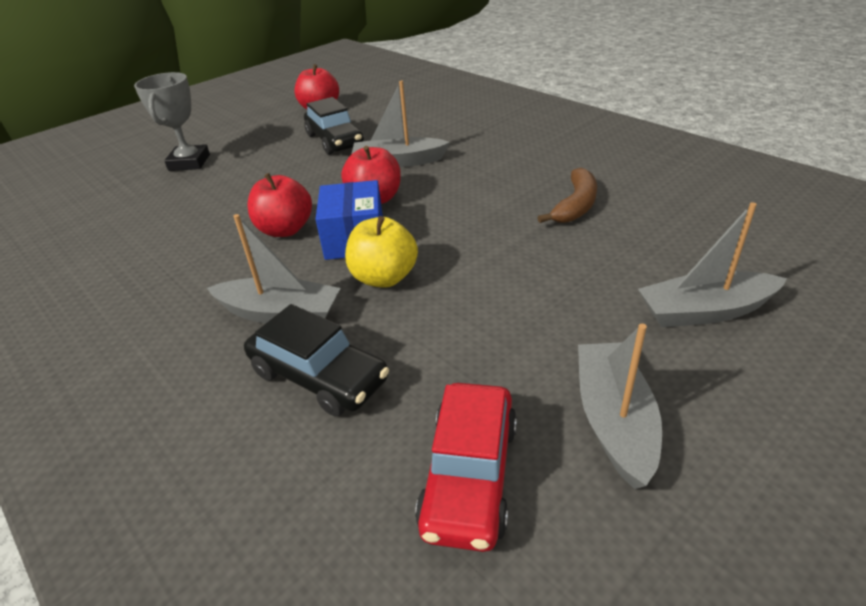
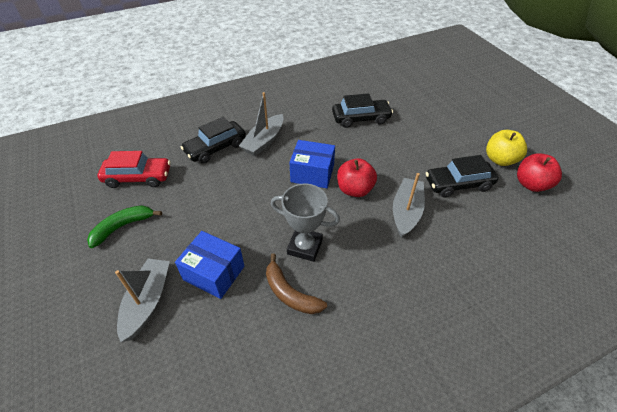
camera: 105 degrees right, 10 degrees up
grey trophy [134,72,210,171] -> grey trophy moved to [271,184,340,262]
red apple [247,173,312,237] -> none
yellow apple [345,216,418,288] -> yellow apple moved to [486,130,527,166]
red car [415,383,517,552] -> red car turned 150 degrees clockwise [97,151,171,188]
grey boat [578,324,662,489] -> green banana [87,205,162,248]
none -> blue box [175,231,244,299]
none -> black car [332,93,393,128]

